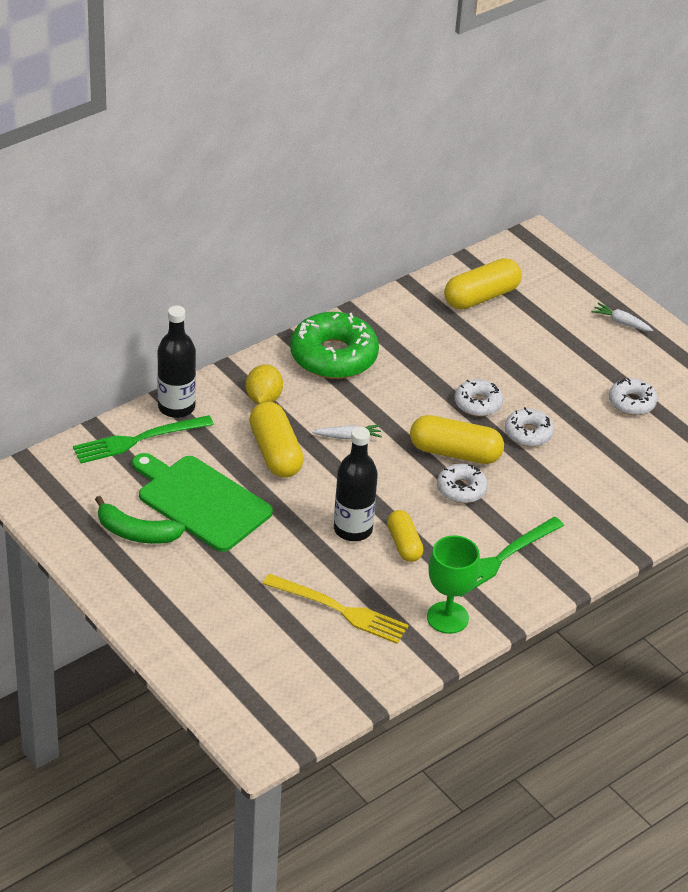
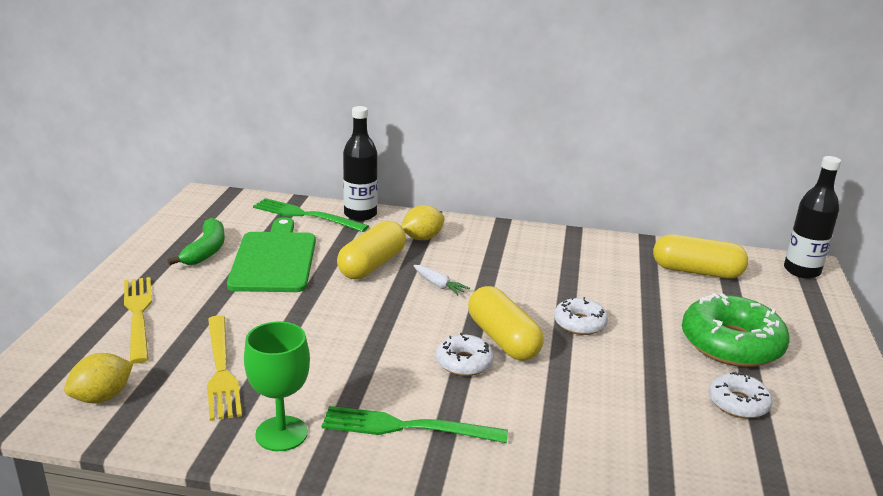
camera: 50 degrees right, 15 degrees down
green banana [95,496,185,544] -> green banana turned 150 degrees counterclockwise [167,218,225,265]
green donut [290,312,379,379] -> green donut moved to [682,293,789,367]
black bottle [334,427,378,541] -> black bottle moved to [784,156,841,279]
yellow capsule [387,510,423,562] -> none
white donut [505,407,554,447] -> none
white carrot [591,303,653,331] -> none
none -> yellow lemon [64,353,133,403]
none -> yellow fork [124,277,152,364]

